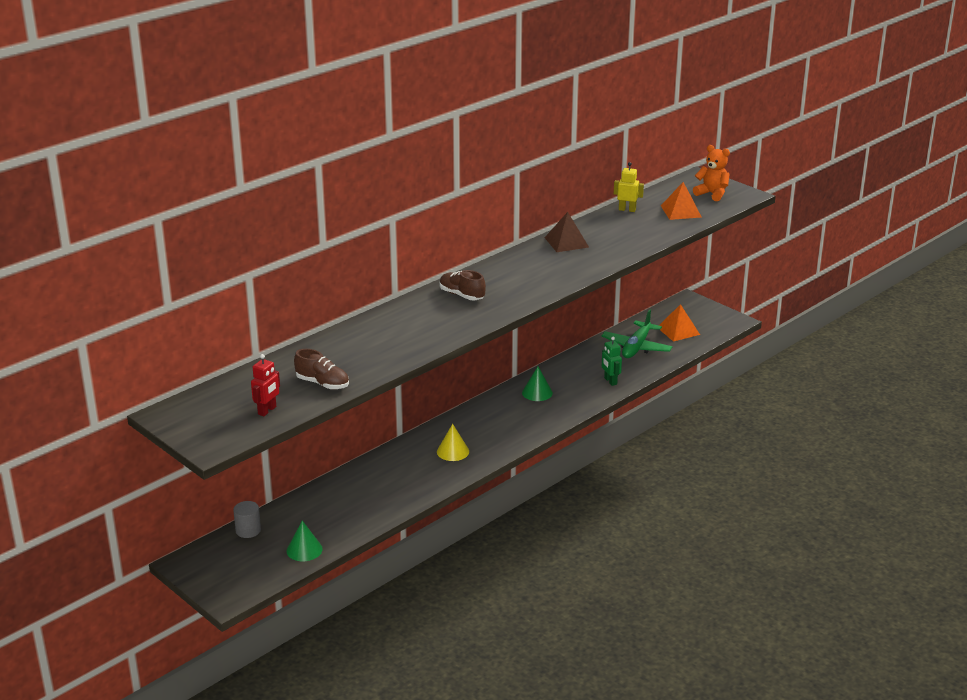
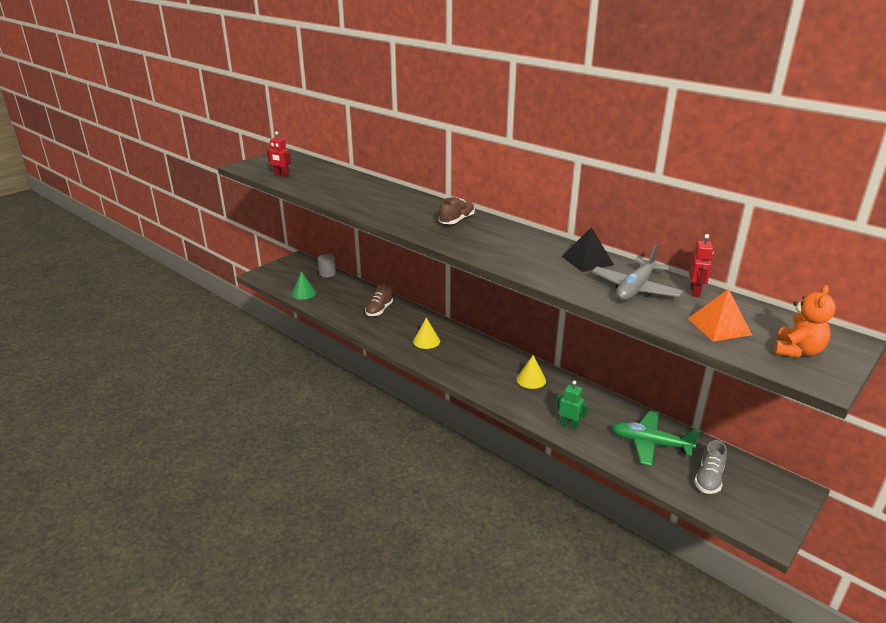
camera: 85 degrees right, 0 degrees up
brown shoe [294,349,349,390] -> brown shoe moved to [365,284,393,316]
green cone [522,366,553,401] -> yellow cone [516,355,546,389]
brown pyramid [544,212,589,252] -> black pyramid [562,227,614,272]
green robot [602,337,622,386] -> green robot turned 60 degrees clockwise [556,380,588,430]
yellow robot [614,162,644,212] -> red robot [689,234,714,297]
orange pyramid [659,304,700,342] -> grey shoe [694,440,727,494]
none -> grey plane [592,244,684,301]

